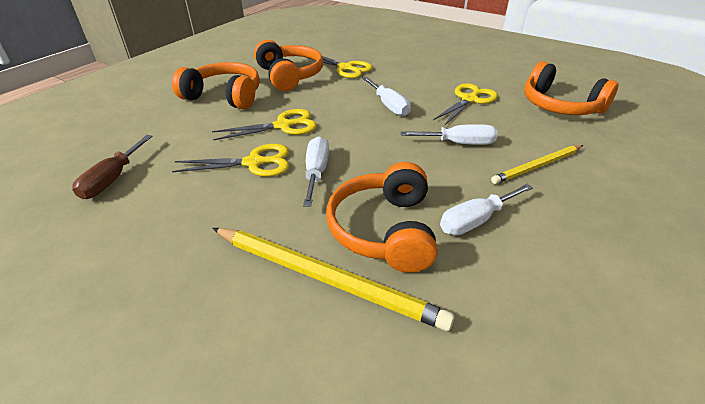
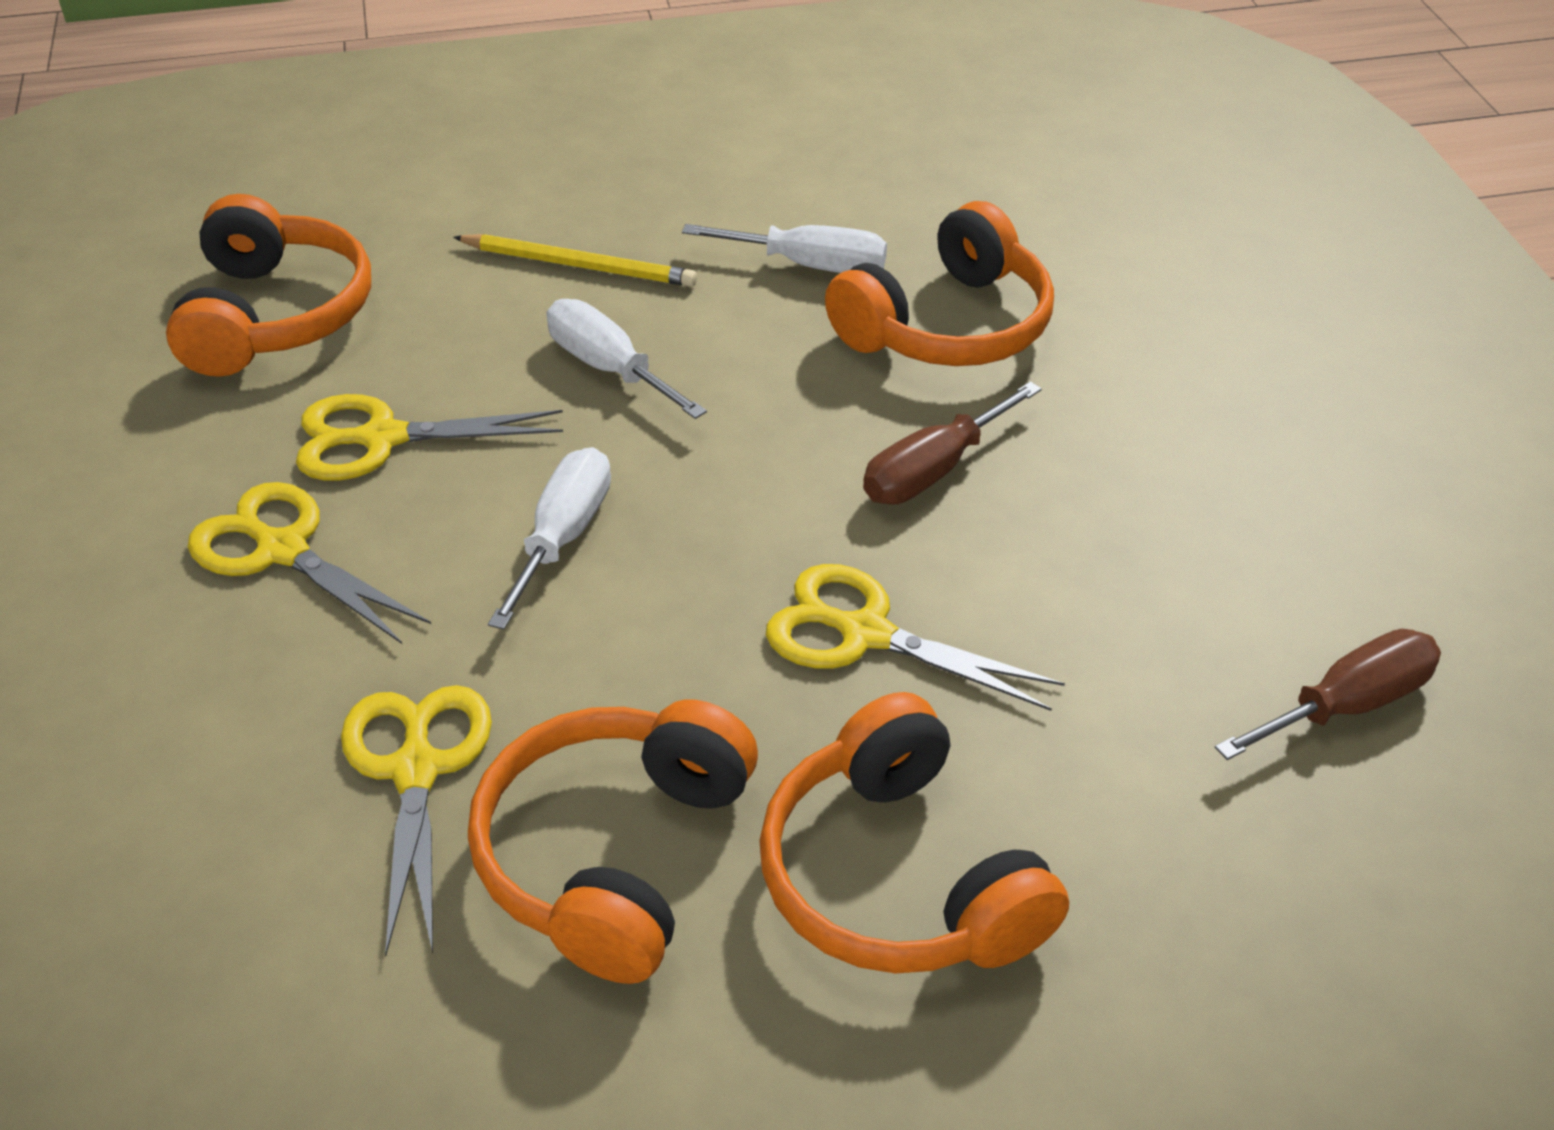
camera: 135 degrees left, 5 degrees up
yellow scissors [172,144,290,177] -> yellow scissors moved to [188,482,431,644]
yellow pencil [212,228,455,331] -> none
white screwdriver [303,137,329,207] -> brown screwdriver [863,381,1042,505]

